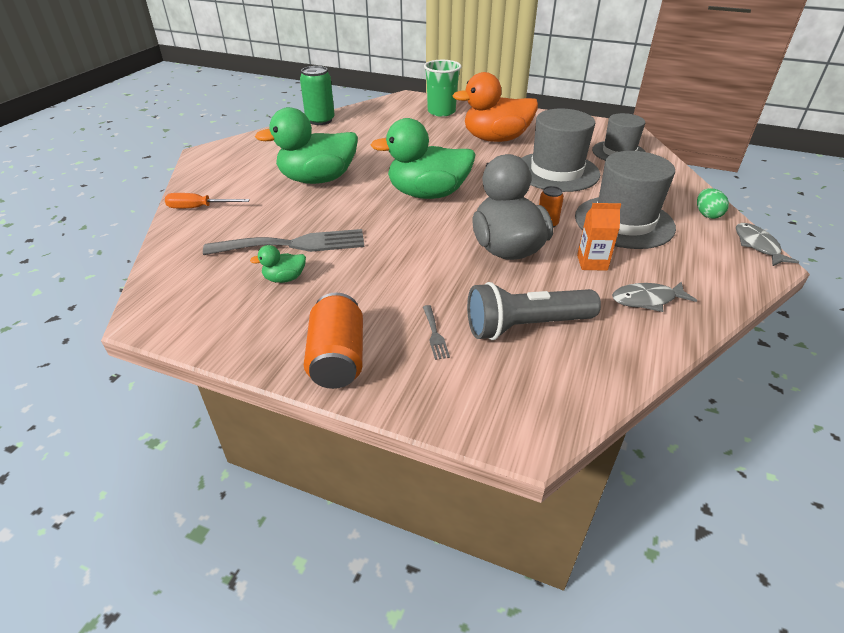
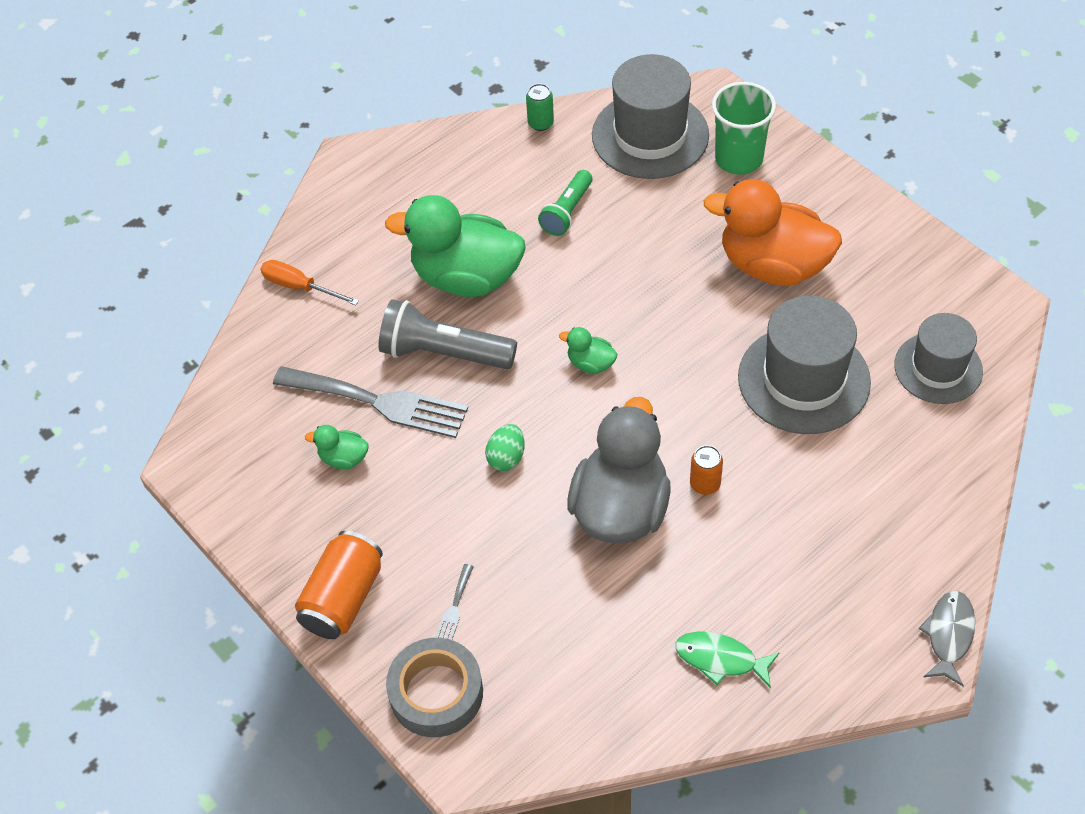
camera: 30 degrees right, 15 degrees up
green can [300,66,335,125] -> green can [526,84,554,131], size x0.56
green duck [371,118,475,199] -> green duck [559,327,617,374], size x0.43
grey flashlight [467,282,601,340] -> grey flashlight moved to [379,299,517,369]
grey hat [575,151,676,249] -> grey hat moved to [592,54,709,179]
orange carton [577,203,621,271] -> none
grey fish [612,282,697,312] -> green fish [675,632,780,688]
green egg [697,188,729,219] -> green egg moved to [485,424,525,471]
none -> grey tape [386,638,483,737]
none -> green flashlight [538,170,593,236]

